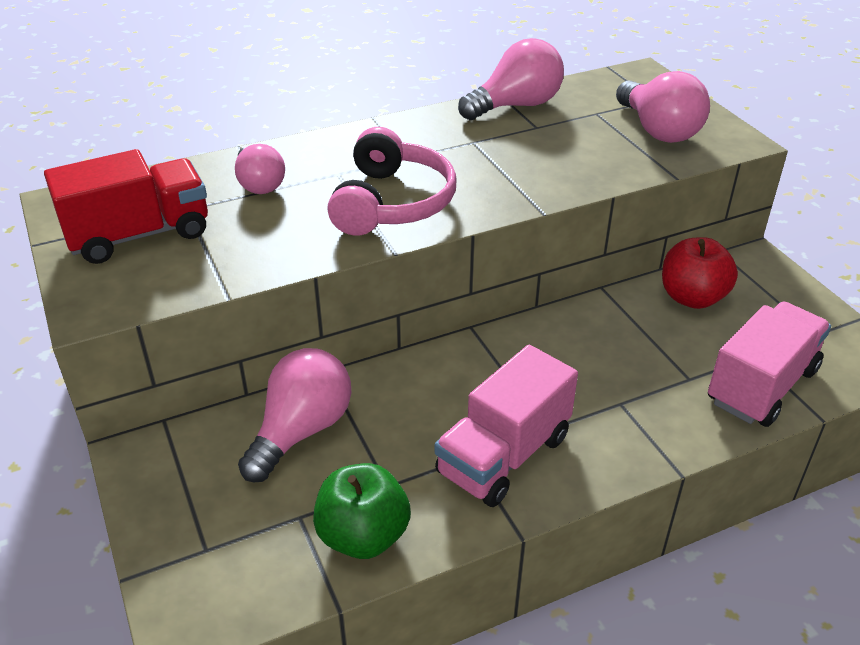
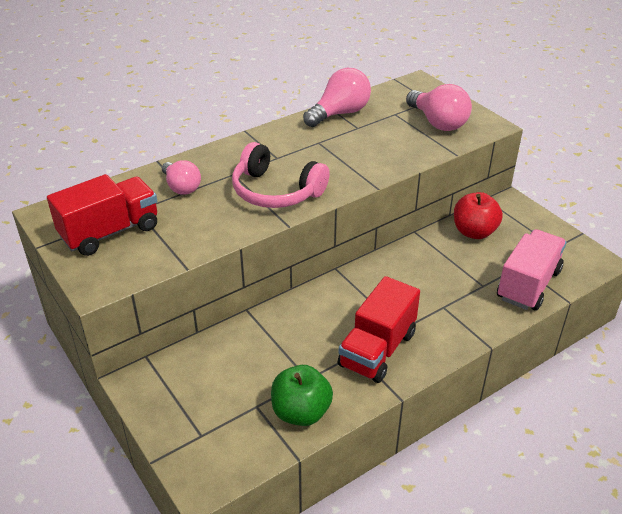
camera: 10 degrees left, 0 degrees up
pink light bulb [238,348,351,482] -> none
pink headphones [327,127,457,236] -> pink headphones turned 120 degrees clockwise [232,142,330,208]
pink truck [435,345,578,507] -> red truck [338,276,420,383]

